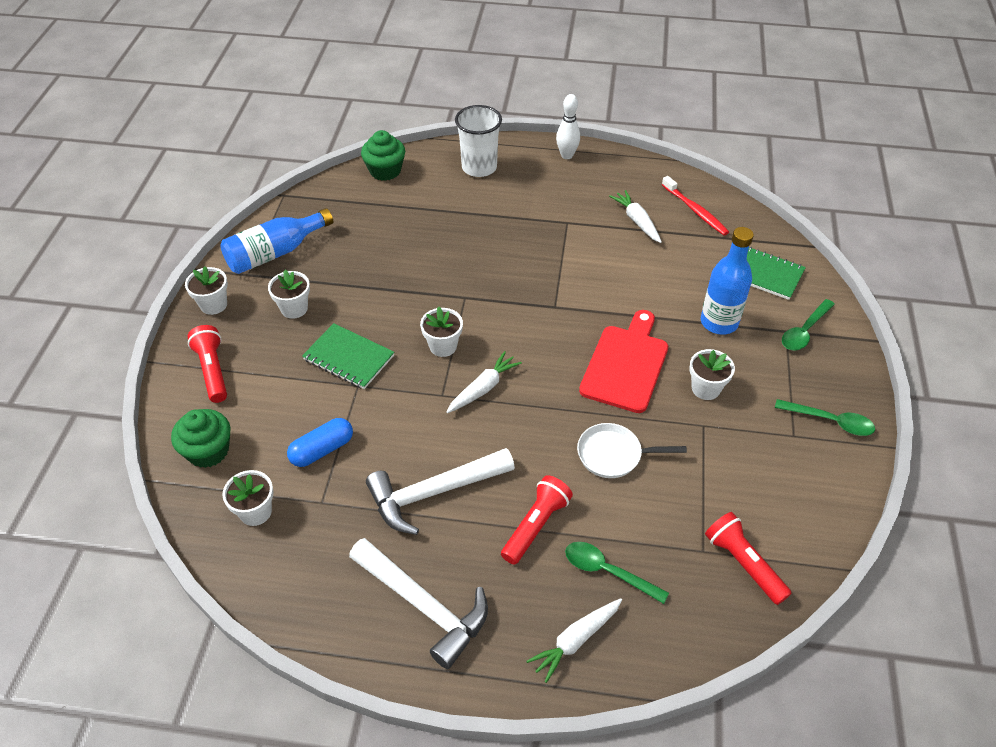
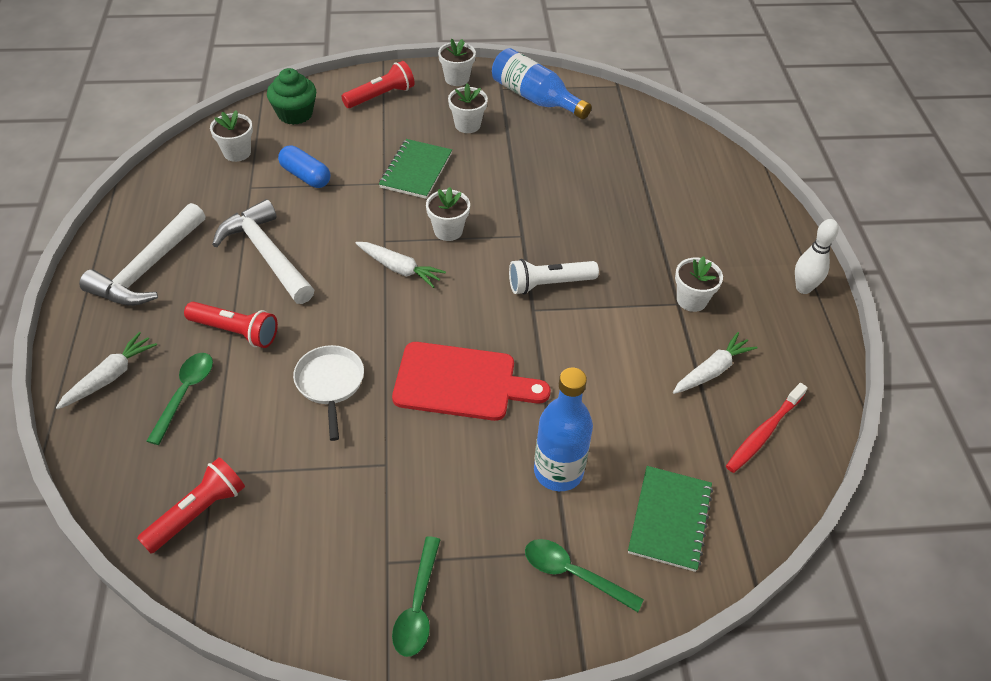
camera: 75 degrees right, 0 degrees up
green cupcake [361,130,405,181] -> none
white cup [455,105,502,177] -> none
white carrot [526,598,622,683] -> white carrot turned 90 degrees clockwise [56,332,157,410]
white flower pot [689,349,735,400] -> white flower pot moved to [675,256,723,312]
none -> white flashlight [509,259,599,295]

